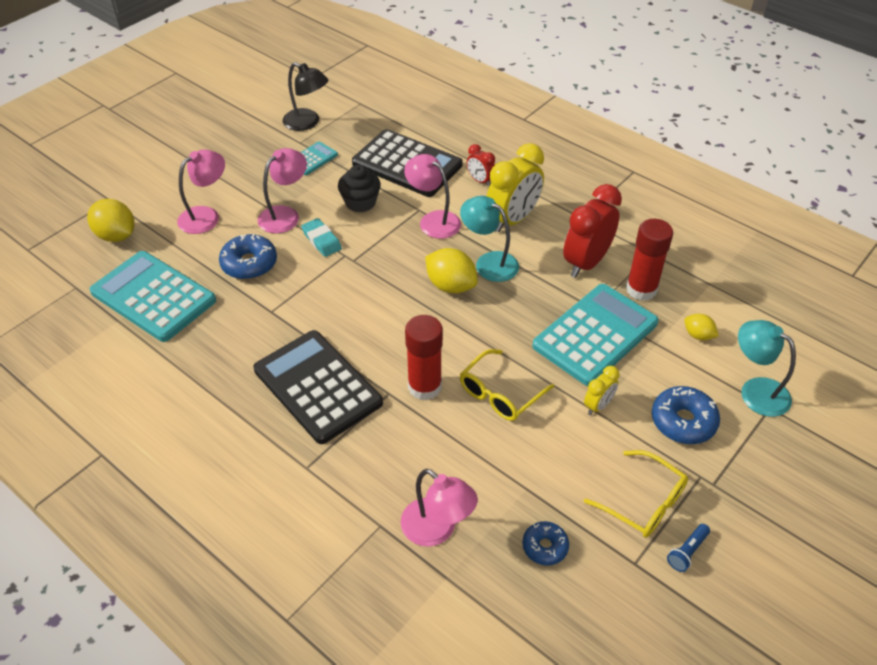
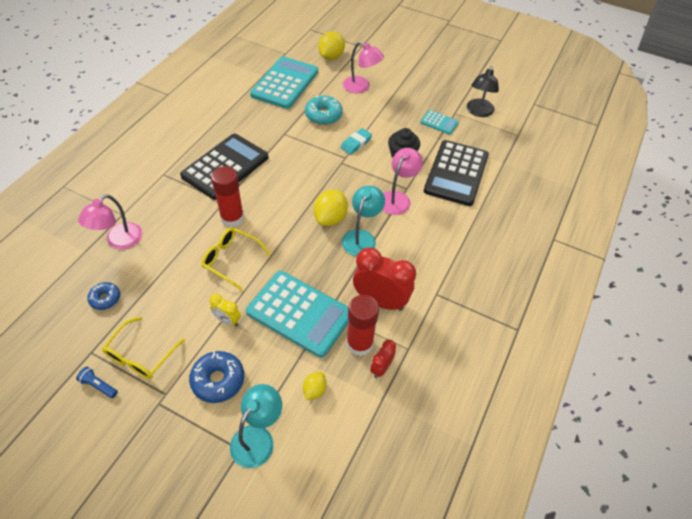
camera: 75 degrees right, 5 degrees up
blue donut [219,234,277,279] -> turquoise donut [305,96,343,125]
pink lamp [258,148,307,233] -> none
red clock [467,144,495,186] -> red clock moved to [370,340,396,378]
yellow clock [487,143,544,232] -> none

